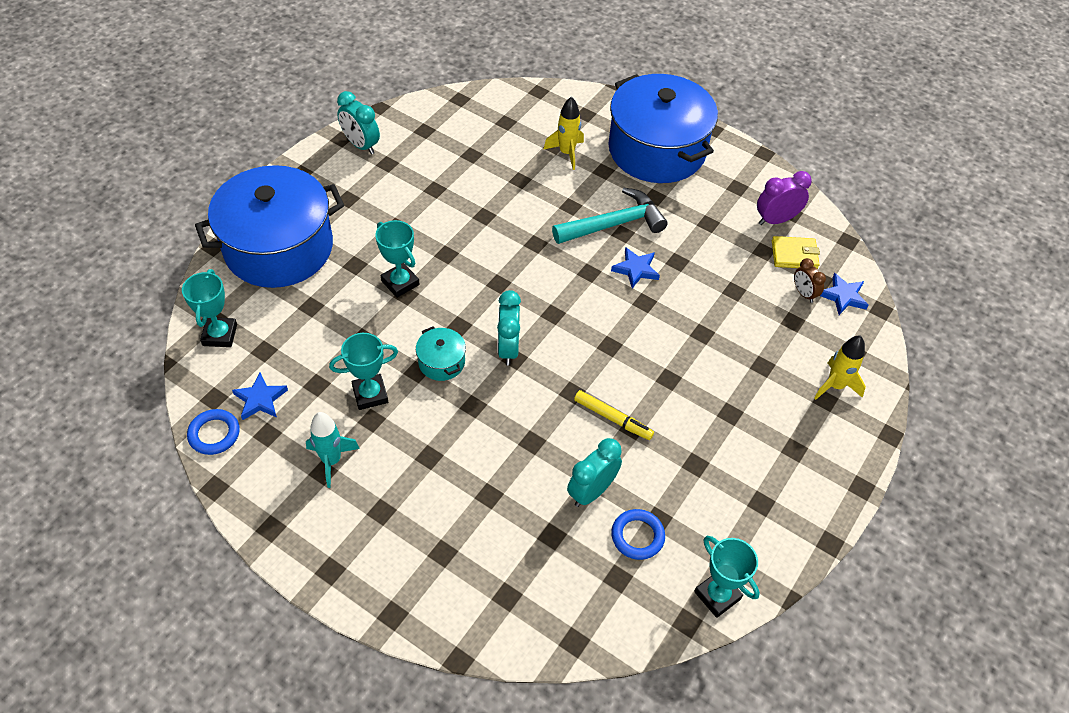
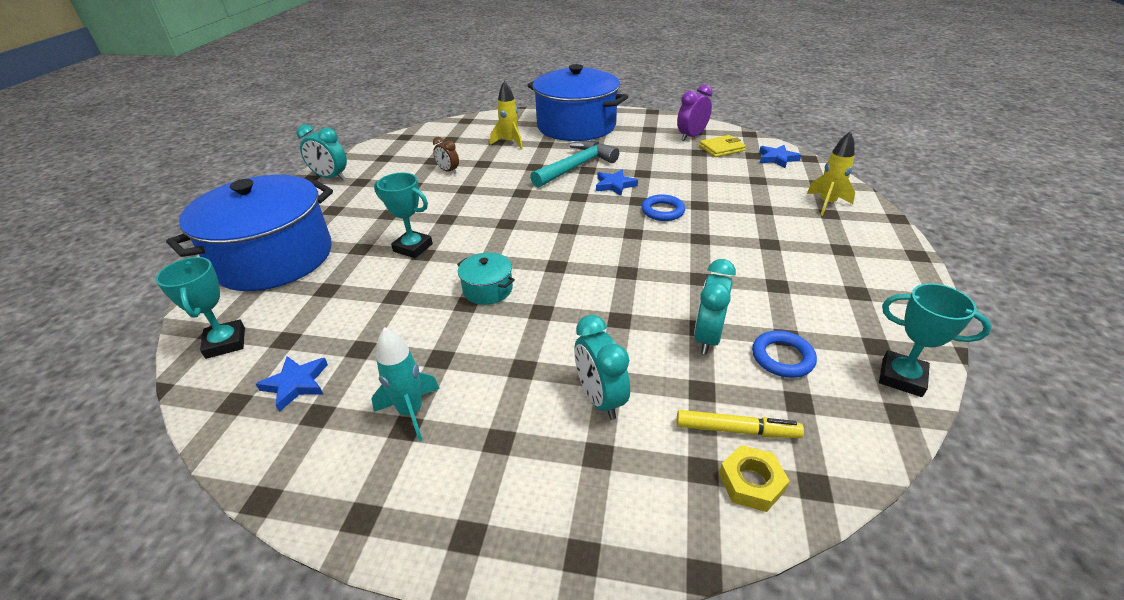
camera: 20 degrees left, 15 degrees down
blue ring [187,409,240,455] -> blue ring moved to [641,195,685,221]
turquoise trophy [329,333,398,410] -> none
turquoise clock [497,290,521,365] -> turquoise clock moved to [574,315,630,420]
yellow marker [574,390,654,440] -> yellow marker moved to [677,410,804,438]
brown clock [794,258,826,303] -> brown clock moved to [433,137,459,174]
none -> yellow nut [719,445,790,512]

